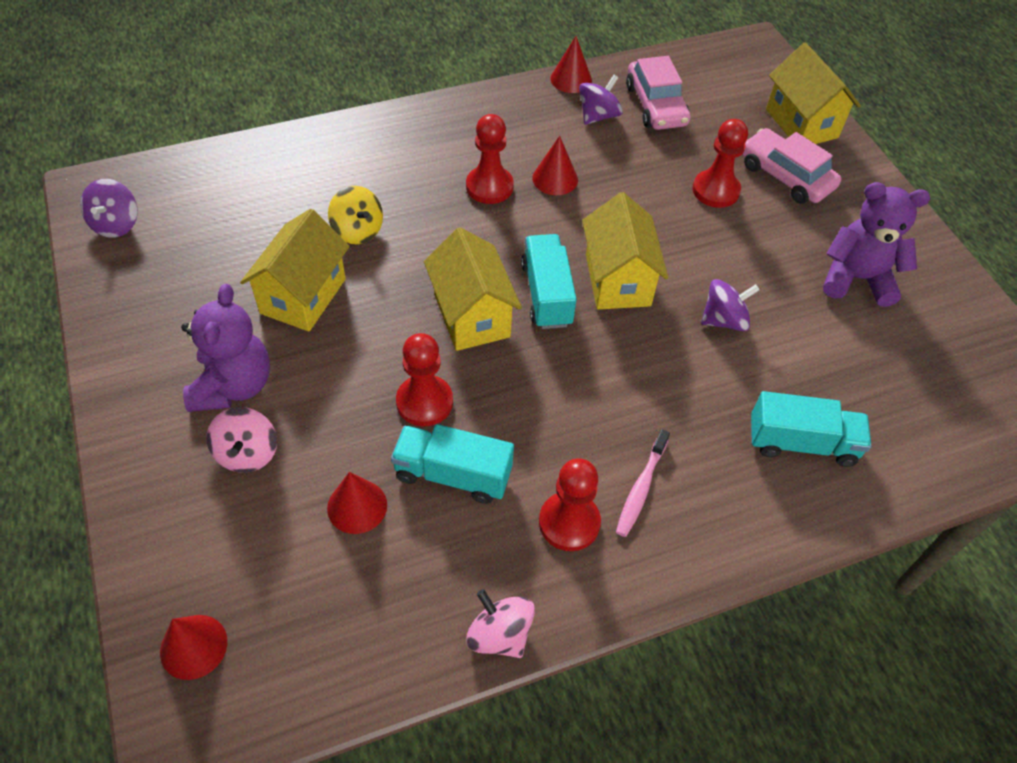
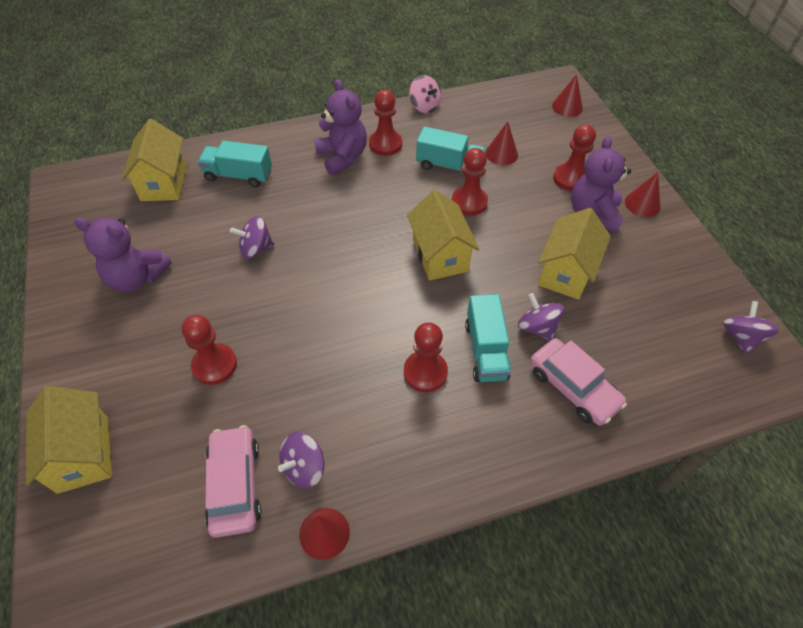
camera: 175 degrees left, 0 degrees up
pink spinning top [207,407,277,473] -> red pawn [553,124,596,191]
yellow spinning top [328,186,383,244] -> purple spinning top [518,293,564,341]
turquoise truck [521,234,577,329] -> turquoise truck moved to [465,294,511,382]
red cone [532,136,578,195] -> red cone moved to [625,172,661,217]
yellow house [582,192,668,310] -> yellow house moved to [122,119,187,201]
pink toothbrush [616,429,670,537] -> purple teddy bear [314,79,367,175]
pink car [742,128,841,204] -> pink car moved to [530,338,627,426]

